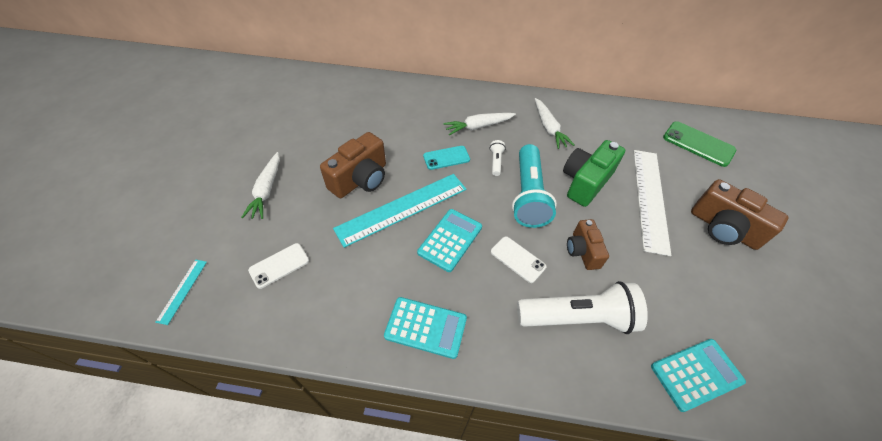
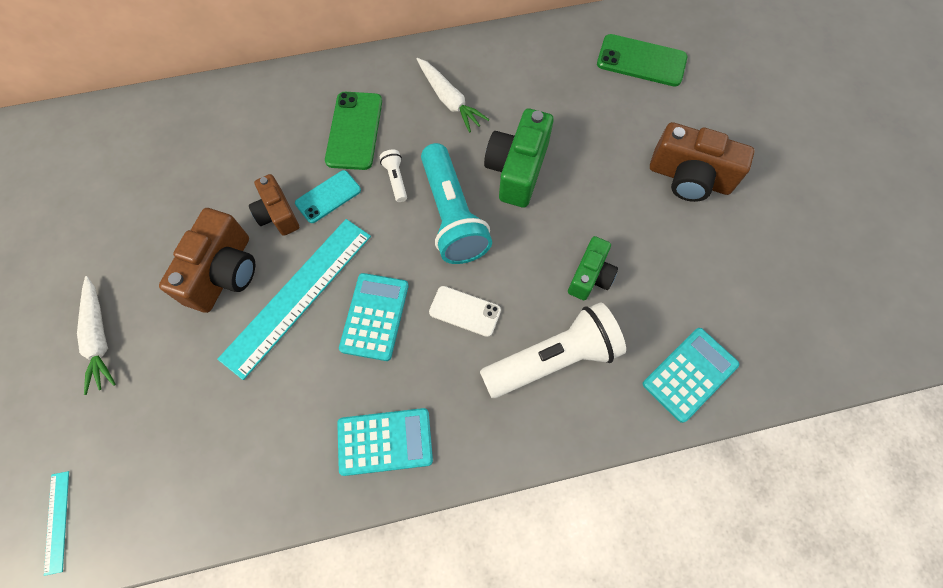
camera: 20 degrees left, 15 degrees up
white phone [248,243,309,289] -> none
white carrot [443,113,516,135] -> green phone [325,92,382,170]
brown camera [567,219,609,270] -> brown camera moved to [249,174,300,236]
white ruler [634,150,671,256] -> none
none -> green camera [568,236,618,300]

